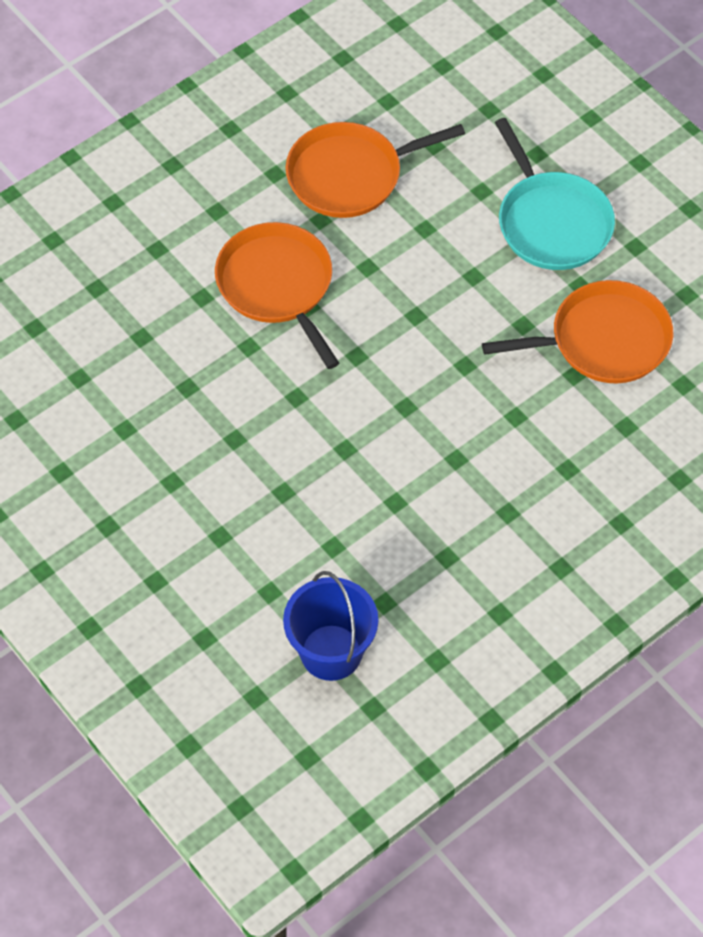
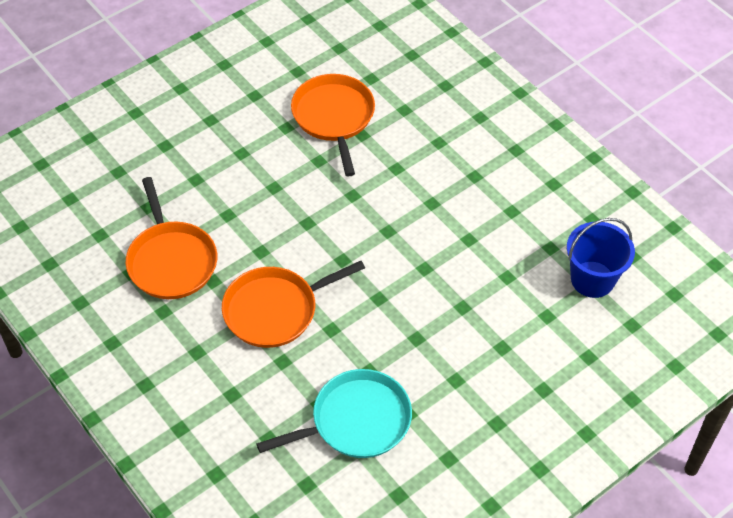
camera: 90 degrees left, 5 degrees down
turquoise pan [495,118,615,270] -> turquoise pan moved to [256,369,412,458]

